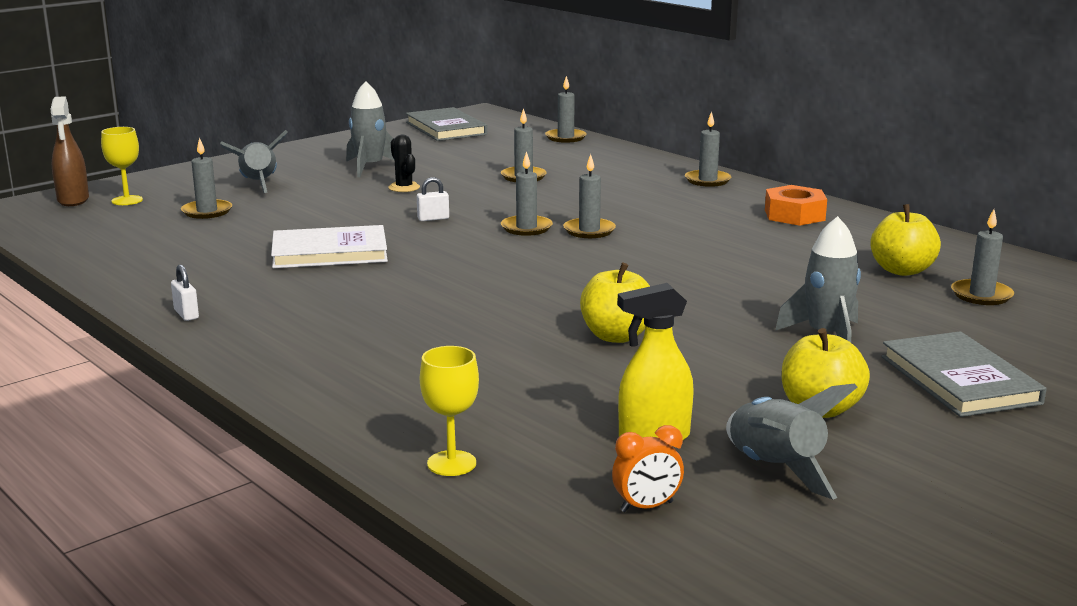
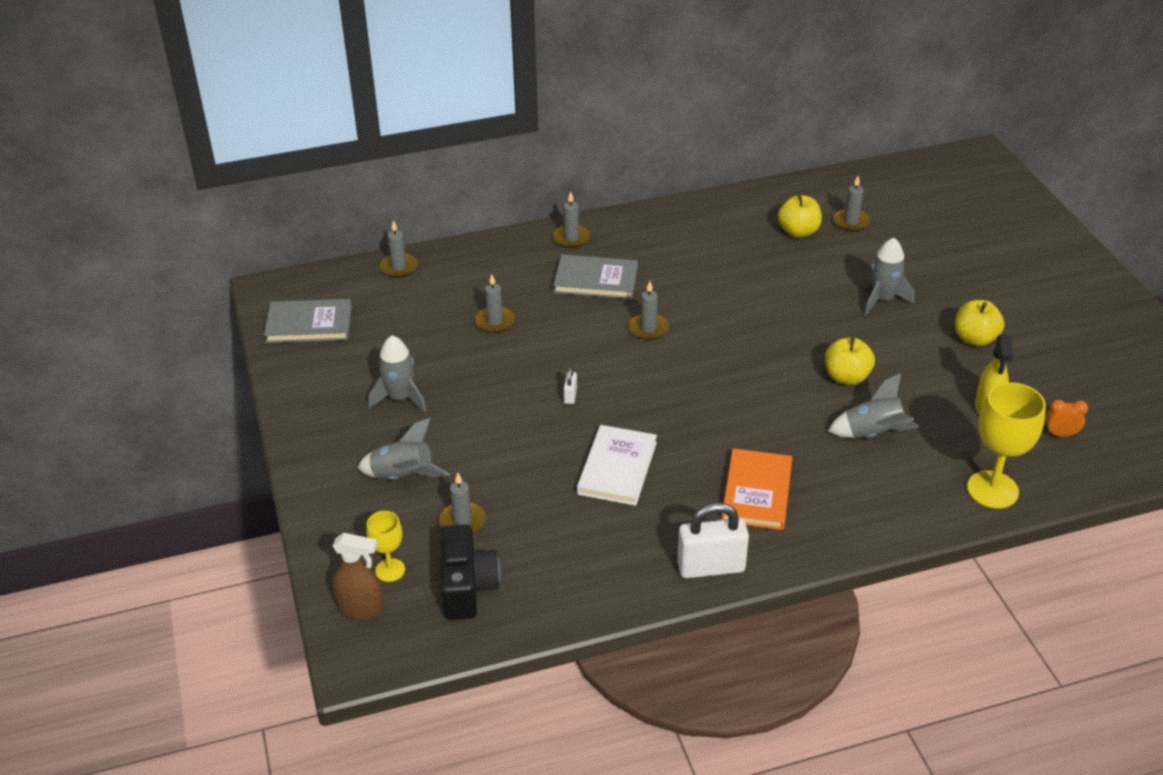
camera: 65 degrees left, 20 degrees up
white padlock [171,264,199,321] -> white padlock [677,502,749,578], size x2.26
black cactus [389,135,420,192] -> none
yellow goblet [420,346,479,476] -> yellow goblet [967,382,1046,509], size x1.79
grey candle [501,151,553,236] -> none
orange clock [612,425,684,512] -> orange clock turned 90 degrees counterclockwise [1046,399,1088,437]
grey rocket [726,384,857,499] -> grey rocket moved to [828,373,919,438]
orange nut [765,185,827,226] -> none
grey book [881,331,1046,417] -> grey book moved to [553,255,638,299]
none -> black camera [440,525,501,620]
none -> orange book [722,448,792,530]

